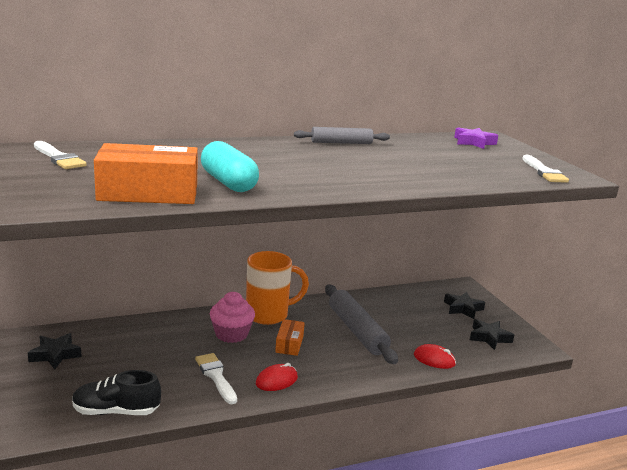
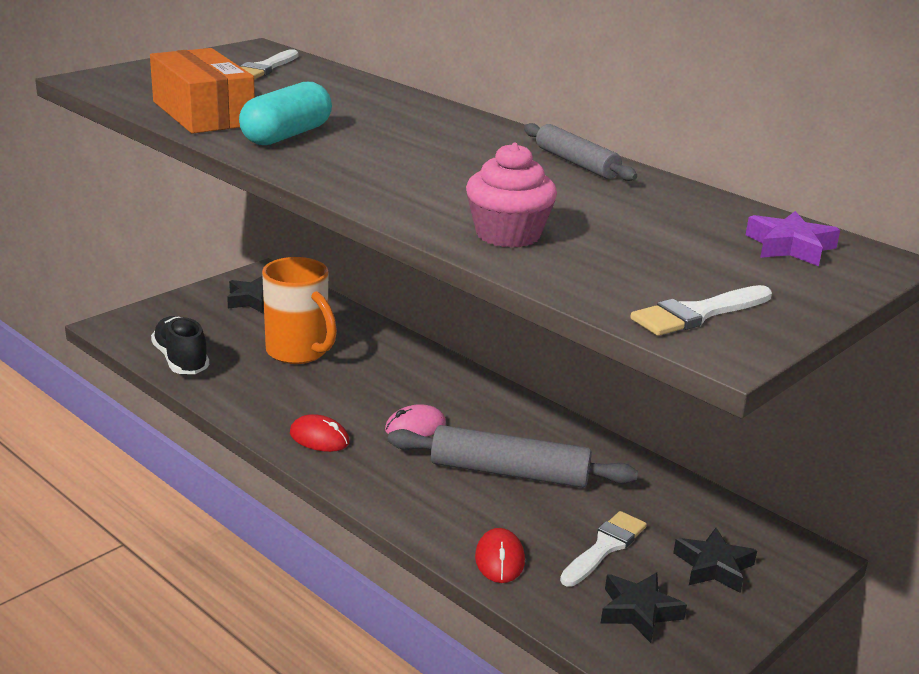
camera: 65 degrees right, 5 degrees up
white brush [195,353,237,404] -> white brush moved to [560,511,647,587]
pink cupcake [210,292,255,343] -> pink cupcake moved to [466,143,557,248]
orange mug [246,251,309,325] -> orange mug moved to [262,257,337,364]
orange box [275,319,305,356] -> pink mouse [385,404,446,437]
grey rolling pin [325,285,398,364] -> grey rolling pin turned 60 degrees clockwise [388,425,638,488]

